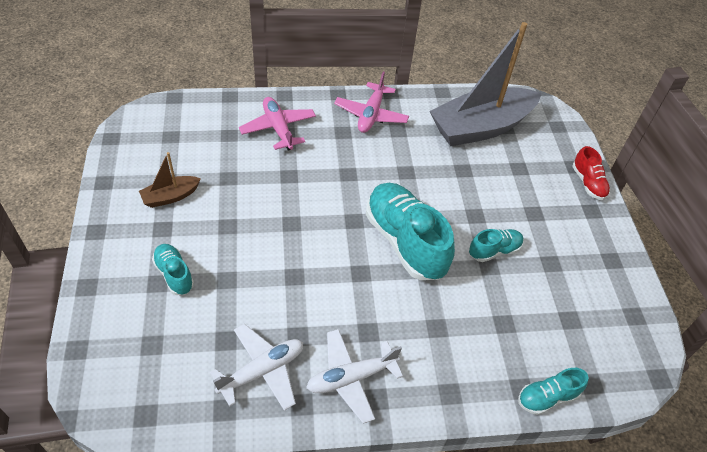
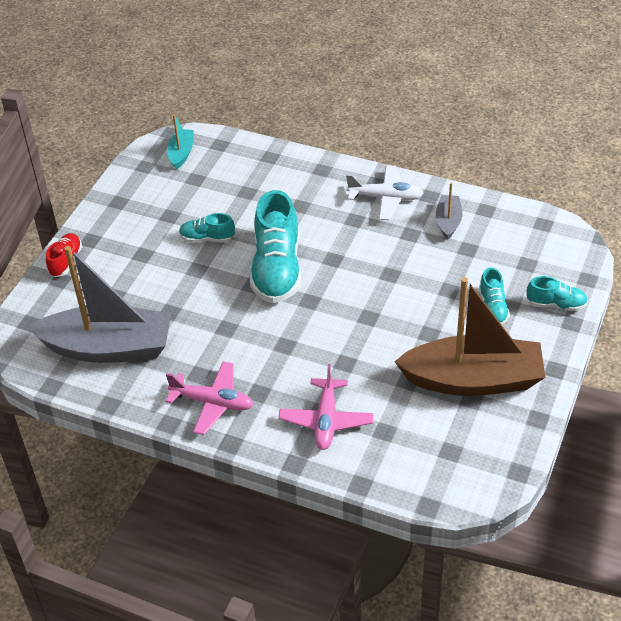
camera: 145 degrees left, 5 degrees down
brown boat [139,152,201,208] -> brown boat [394,277,545,396], size x2.24
white plane [210,324,303,411] -> grey boat [436,182,463,240]
pink plane [334,72,409,133] -> pink plane turned 60 degrees clockwise [166,361,253,435]
turquoise shoe [518,368,588,415] -> turquoise shoe moved to [526,276,588,311]
none -> turquoise boat [167,114,194,169]

